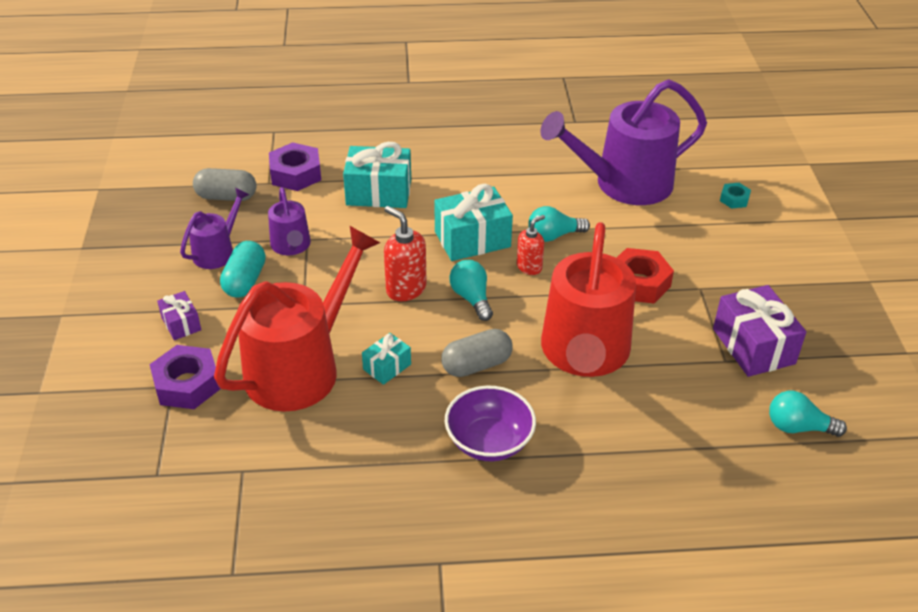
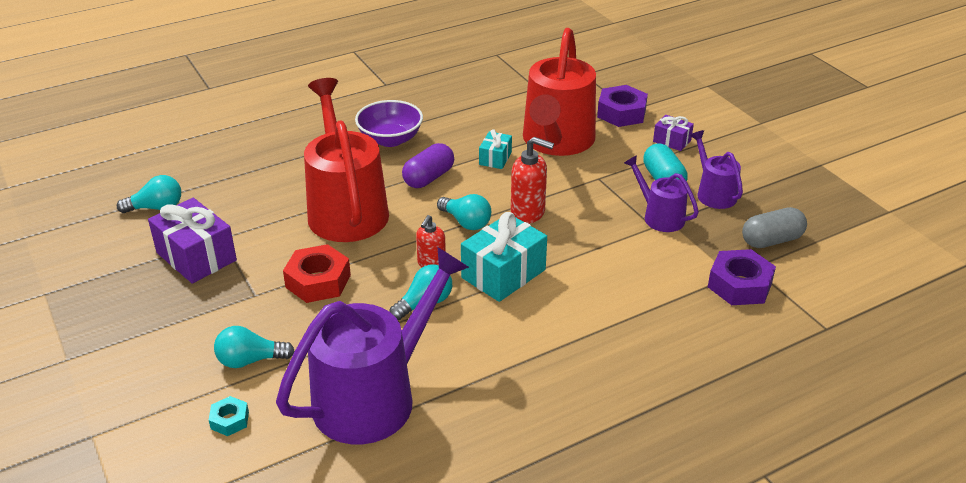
camera: 155 degrees right, 5 degrees down
purple watering can [180,188,249,269] -> purple watering can turned 150 degrees clockwise [690,130,743,209]
turquoise gift [343,142,411,208] -> none
grey capsule [441,329,512,377] -> purple capsule [402,143,454,188]
none -> turquoise light bulb [214,326,295,368]

